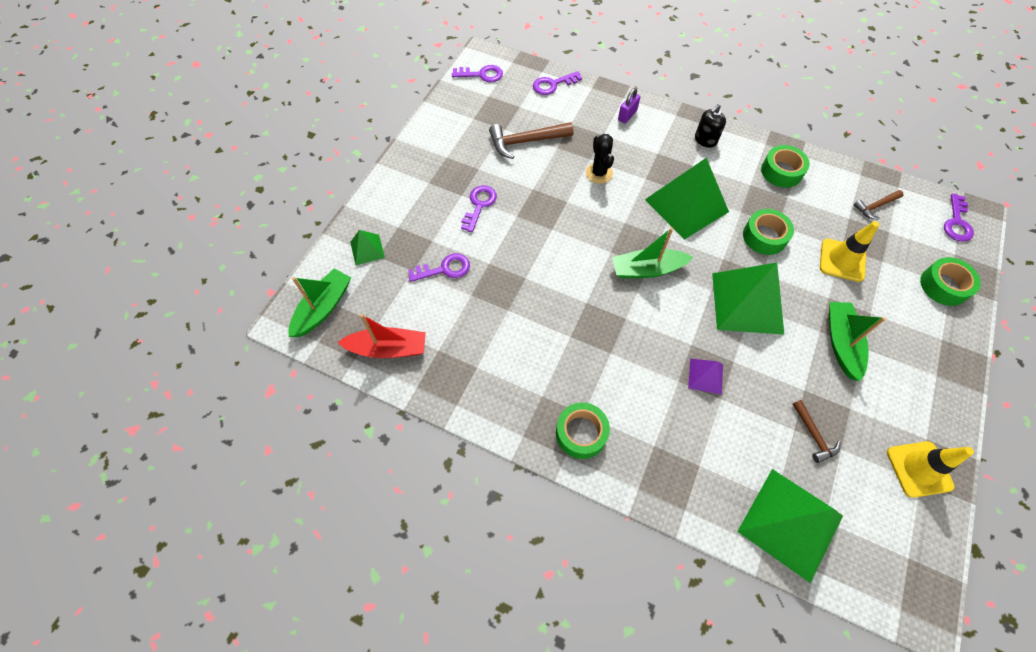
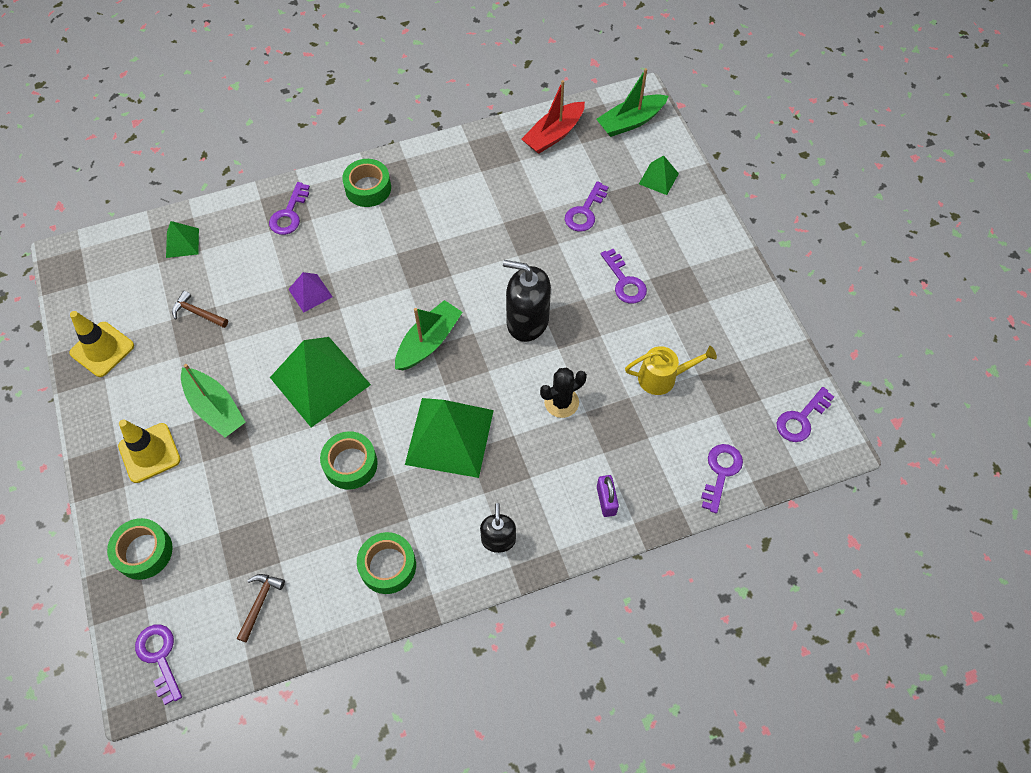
camera: 135 degrees right, 0 degrees up
green boat [289,268,351,337] -> green boat turned 75 degrees clockwise [596,68,668,137]
brown hammer [489,122,573,159] -> yellow watering can [625,346,717,395]
black cactus [586,134,614,184] -> black cactus turned 60 degrees counterclockwise [540,367,587,418]
green pyramid [737,469,843,583] -> green pyramid [166,221,199,258], size x0.48
yellow traffic cone [820,221,879,282] -> yellow traffic cone moved to [118,420,181,483]
none -> purple key [269,182,310,235]
none -> black soap dispenser [503,260,551,342]

